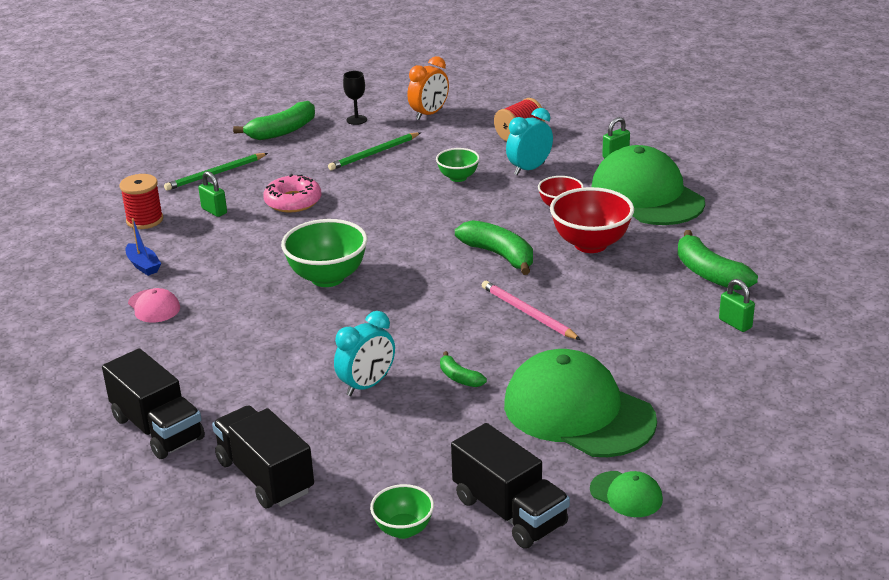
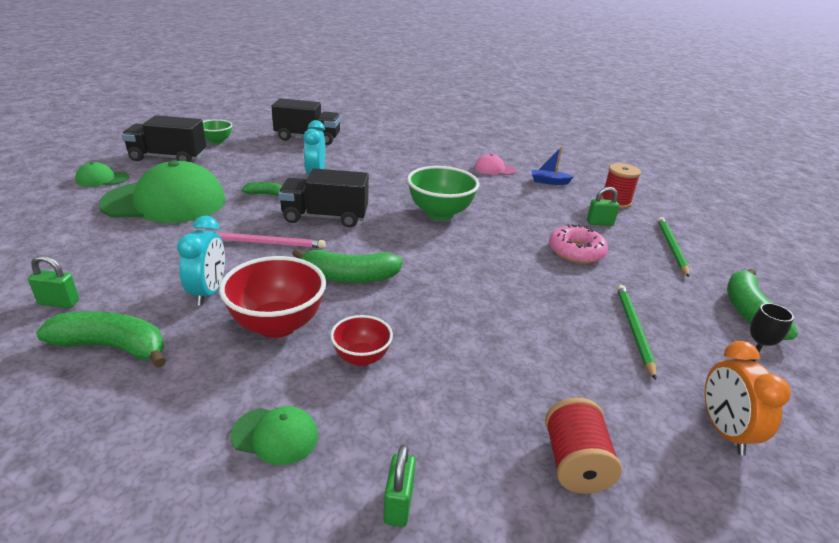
camera: 130 degrees right, 0 degrees up
black truck [102,348,205,459] -> black truck moved to [278,168,369,228]
green bowl [436,148,480,182] -> none
turquoise clock [506,108,553,175] -> turquoise clock moved to [177,216,225,306]
green cap [591,145,705,225] -> green cap [230,406,318,465], size x0.43

